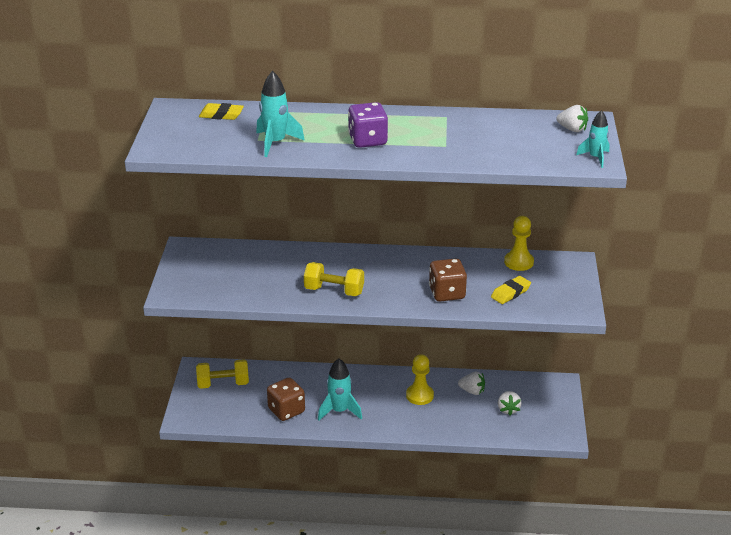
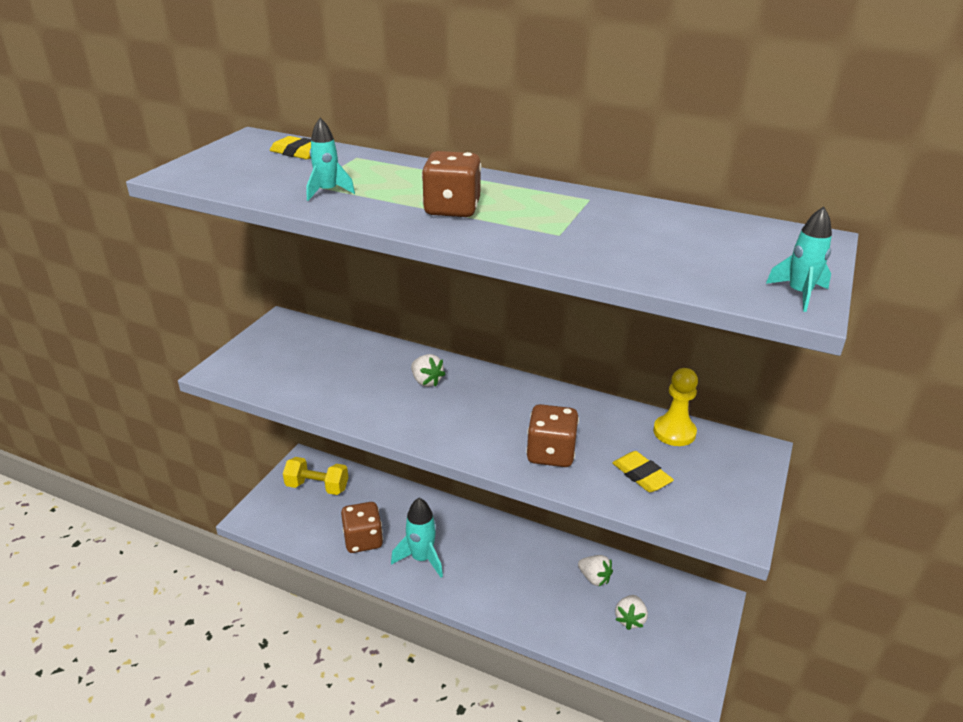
camera: 20 degrees right, 0 degrees up
turquoise rocket [256,71,305,157] -> turquoise rocket [306,118,355,201], size x0.66
yellow dumbbell [304,262,364,296] -> none
purple dice [348,102,388,148] -> brown dice [422,151,481,217]
yellow pawn [406,354,434,405] -> none
yellow eraser [491,276,531,304] -> yellow eraser turned 75 degrees clockwise [612,451,674,492]
white strawberry [556,105,588,132] -> white strawberry moved to [411,354,445,387]

